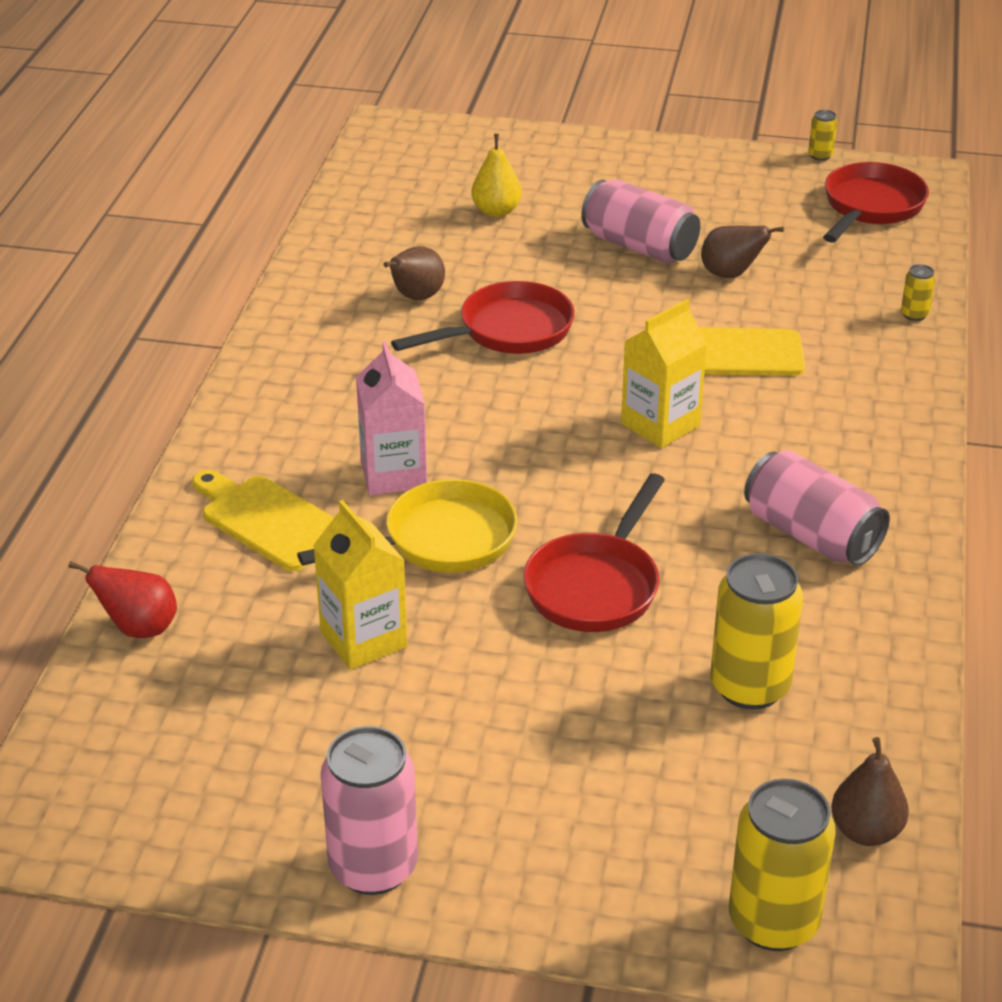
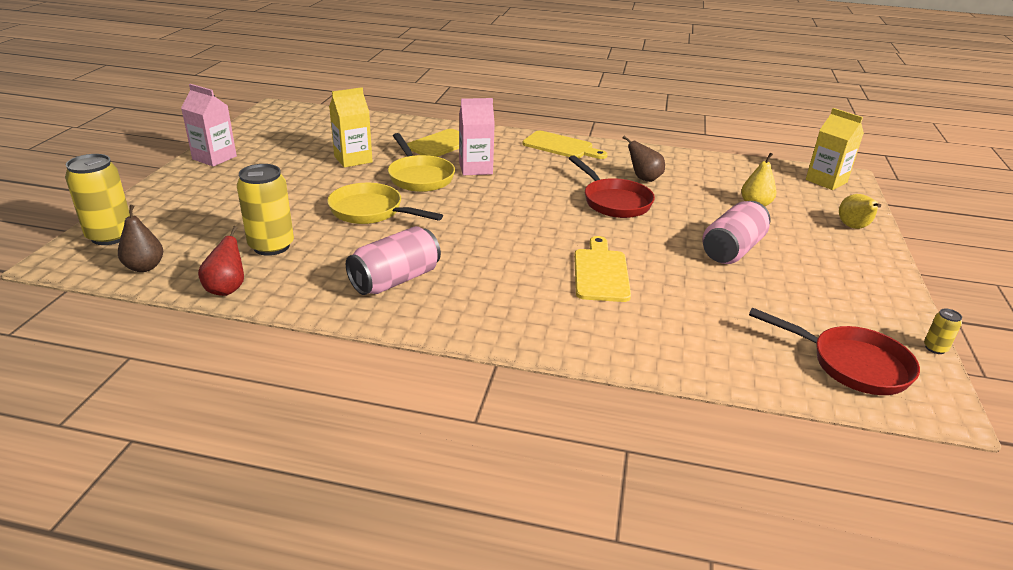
camera: 90 degrees right, 5 degrees down
red pear [68,561,177,638] -> red pear moved to [198,226,244,296]
pink can [321,726,418,895] -> pink carton [181,84,237,166]
red pan [523,473,665,632] -> yellow pan [327,183,443,224]
yellow carton [621,299,707,448] -> yellow carton moved to [806,108,864,190]
brown pear [701,226,784,278] -> none
yellow can [901,264,935,321] -> none
none -> yellow cutting board [522,131,608,159]
none -> yellow pear [839,194,881,229]

